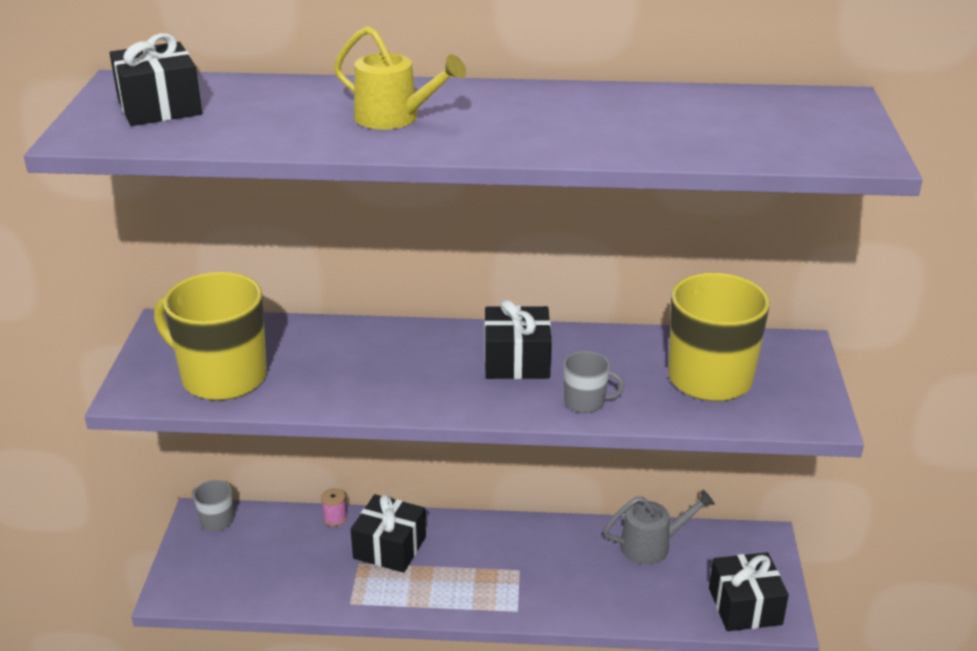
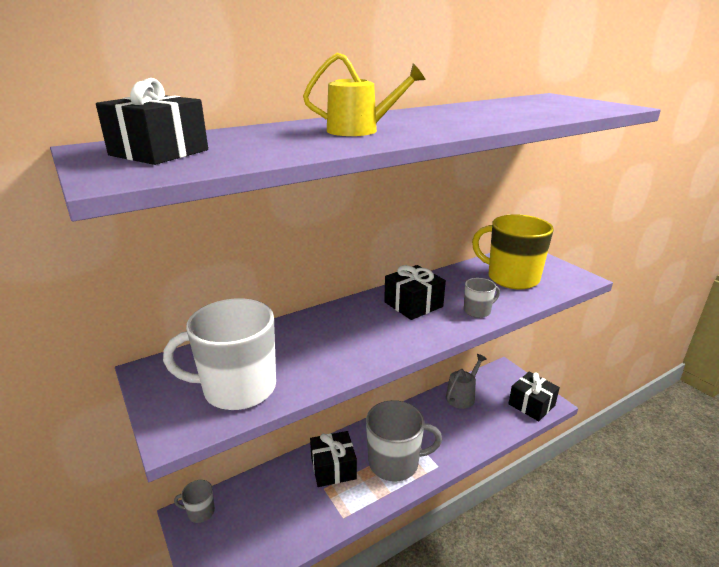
camera: 35 degrees left, 5 degrees down
yellow mug [154,272,267,400] -> white mug [163,298,276,410]
pink spool [321,488,347,526] -> none
none -> grey mug [366,400,442,482]

